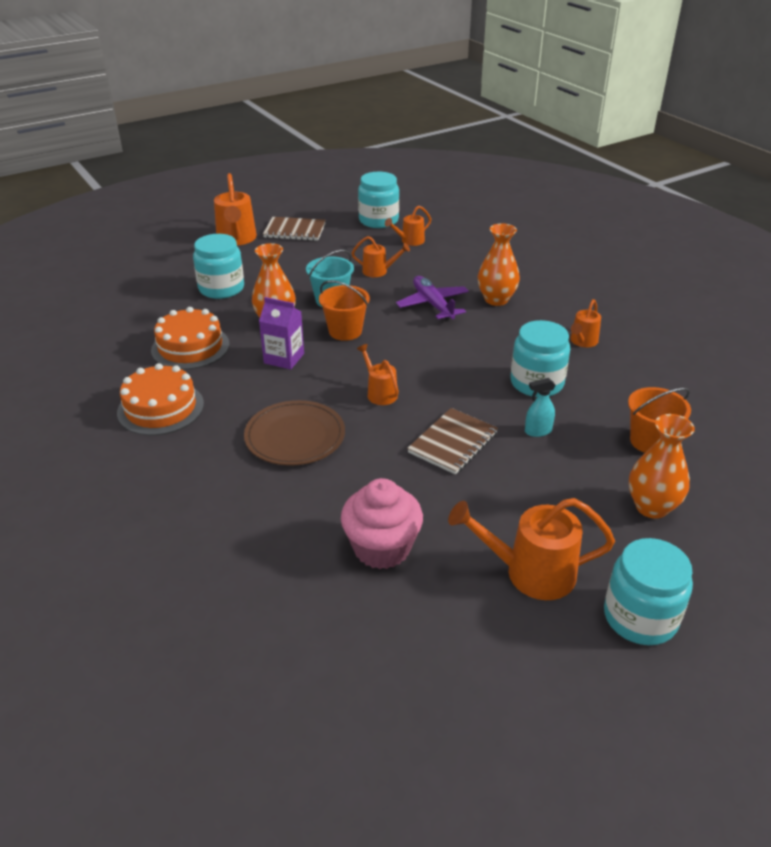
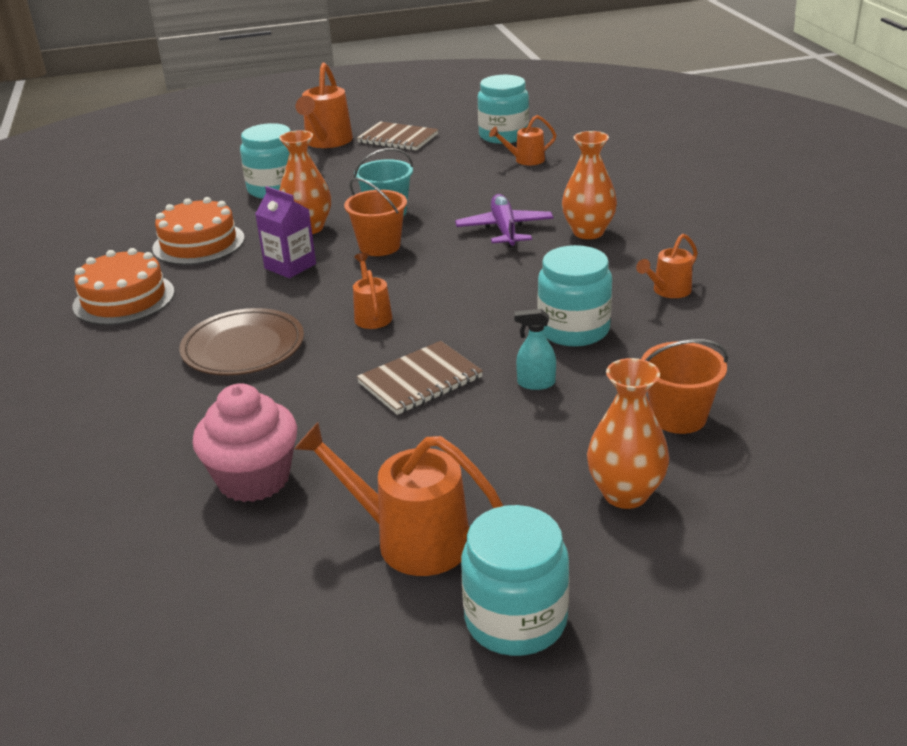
camera: 20 degrees right, 5 degrees down
orange watering can [352,236,410,277] -> none

